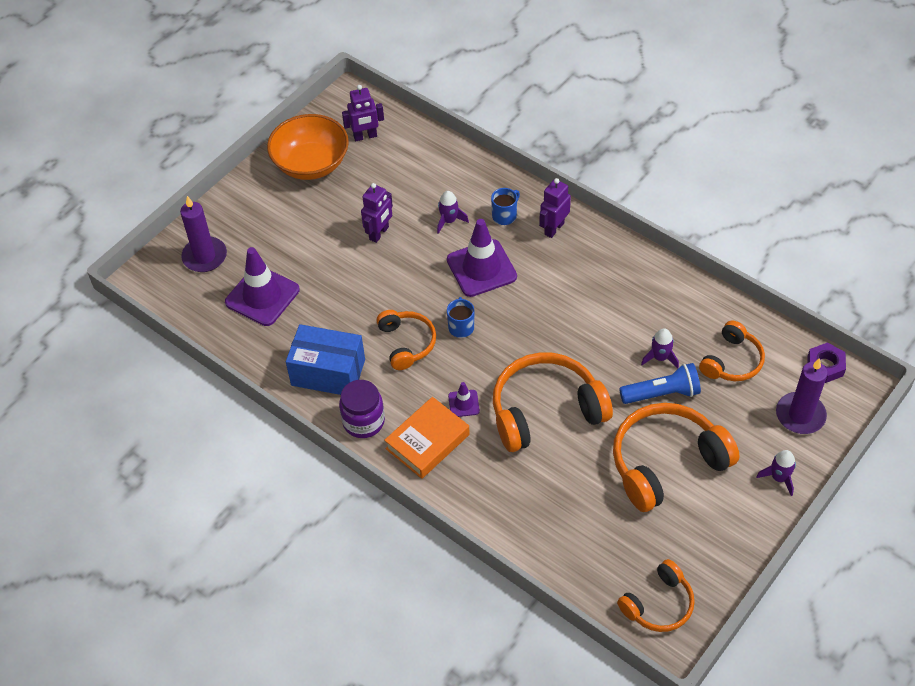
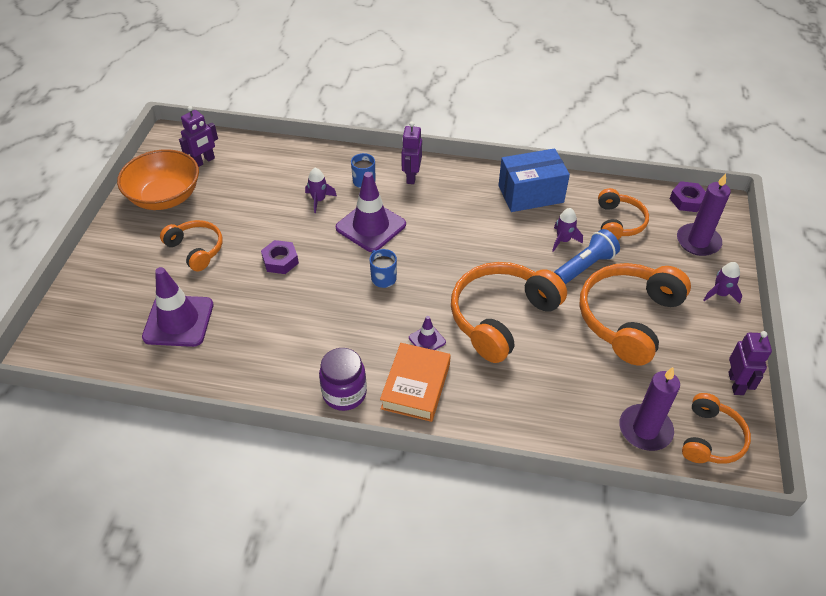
camera: 30 degrees left, 5 degrees down
purple candle [180,196,227,272] -> purple candle moved to [619,367,680,451]
blue box [286,324,365,395] -> blue box moved to [498,148,570,212]
purple robot [361,183,393,243] -> purple robot moved to [728,331,772,395]
orange headphones [376,310,436,370] -> orange headphones moved to [160,220,223,271]
none -> purple nut [261,240,299,274]

